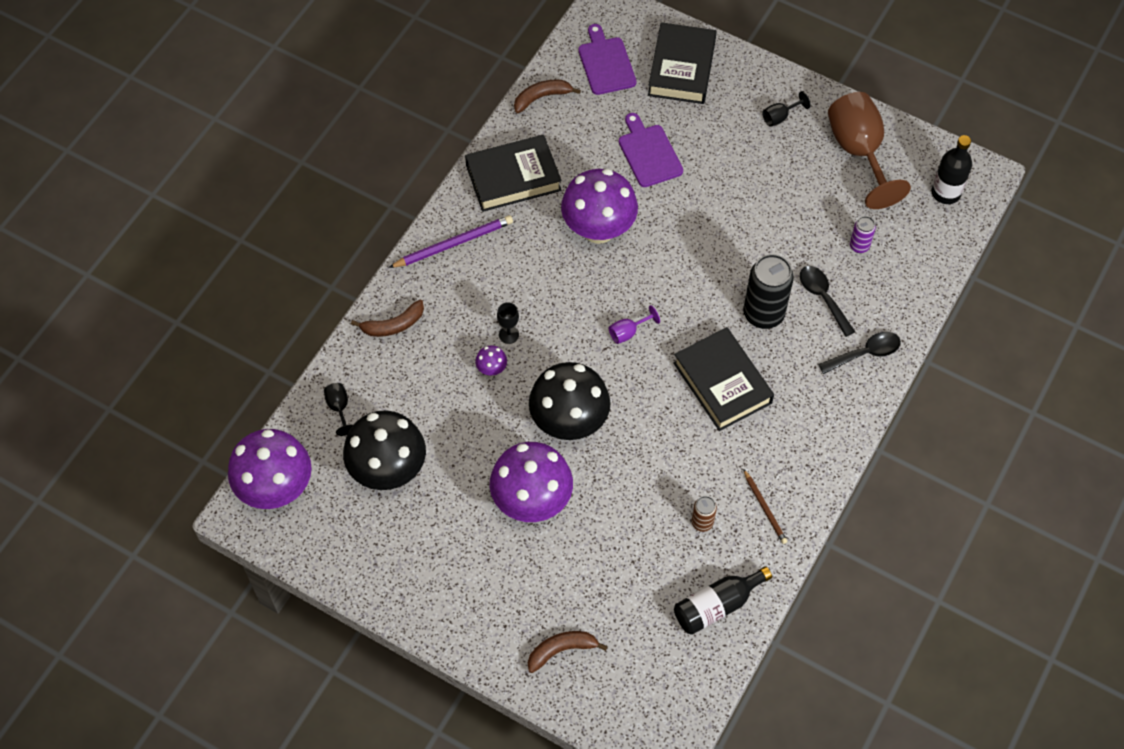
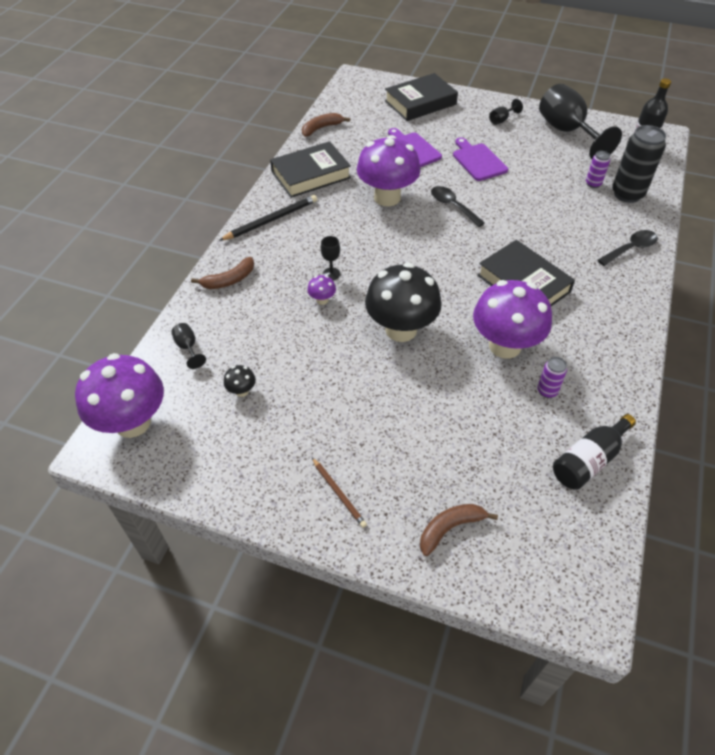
camera: 10 degrees left, 10 degrees down
black mushroom [343,410,426,490] -> black mushroom [224,365,256,397], size x0.40
purple pencil [388,215,513,268] -> black pencil [219,195,317,241]
purple mushroom [490,442,573,522] -> purple mushroom moved to [473,280,552,359]
purple cutting board [578,24,637,95] -> purple cutting board moved to [453,137,508,181]
purple goblet [609,305,660,344] -> none
black book [648,22,717,104] -> black book turned 60 degrees clockwise [385,73,458,121]
brown can [691,496,717,532] -> purple can [537,357,567,398]
black can [743,254,794,329] -> black can moved to [612,125,666,203]
brown pencil [743,469,787,544] -> brown pencil moved to [312,458,367,528]
black spoon [800,266,855,337] -> black spoon moved to [431,186,485,227]
brown goblet [828,92,911,209] -> black goblet [539,84,622,159]

